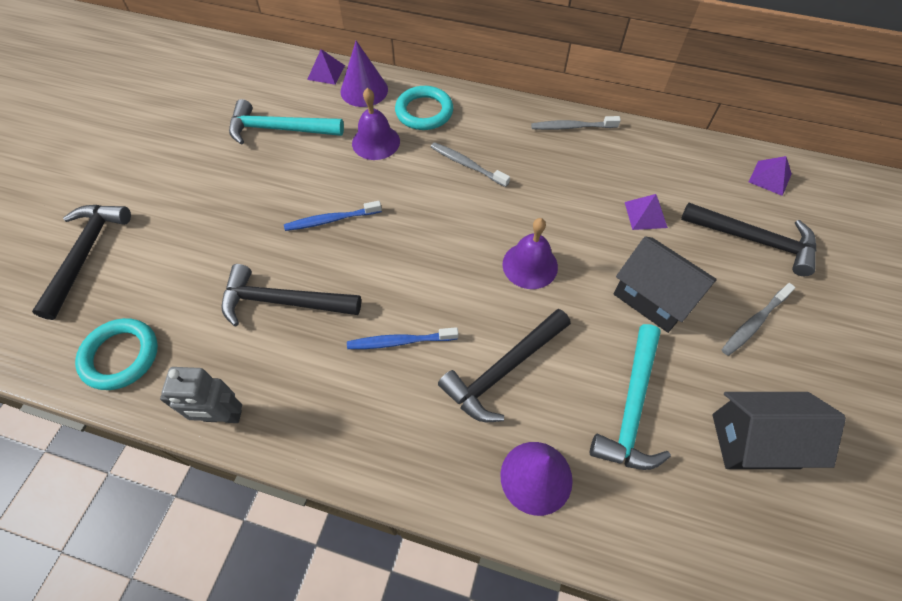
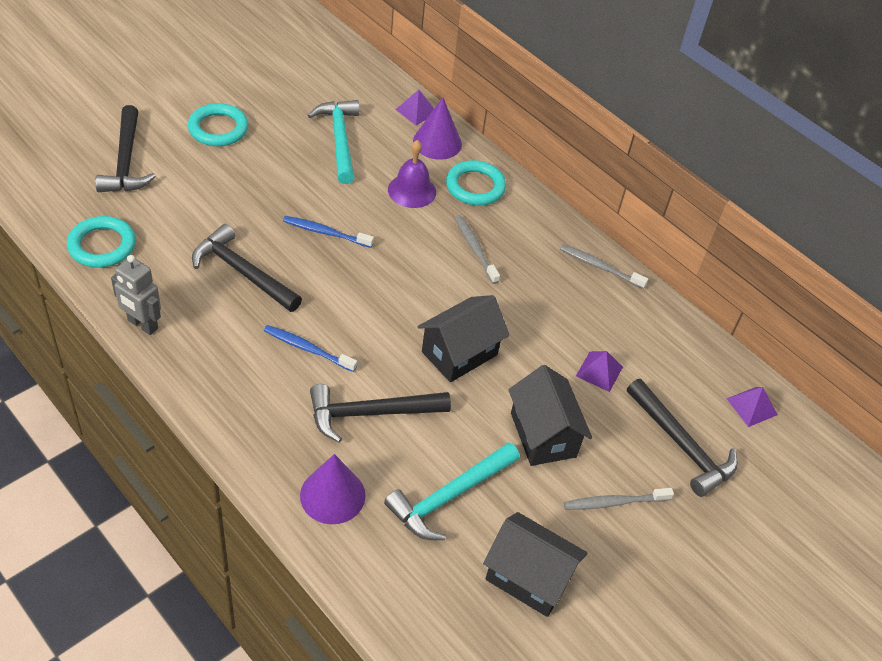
camera: 25 degrees right, 10 degrees down
black hammer [32,205,131,320] -> black hammer turned 135 degrees clockwise [95,105,156,192]
turquoise hammer [229,99,344,145] -> turquoise hammer turned 45 degrees clockwise [308,100,359,184]
purple bell [503,218,558,289] -> black house [418,295,510,382]
none -> turquoise ring [188,103,248,146]

